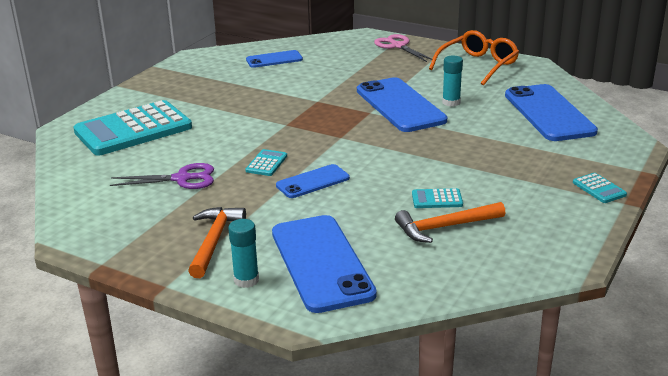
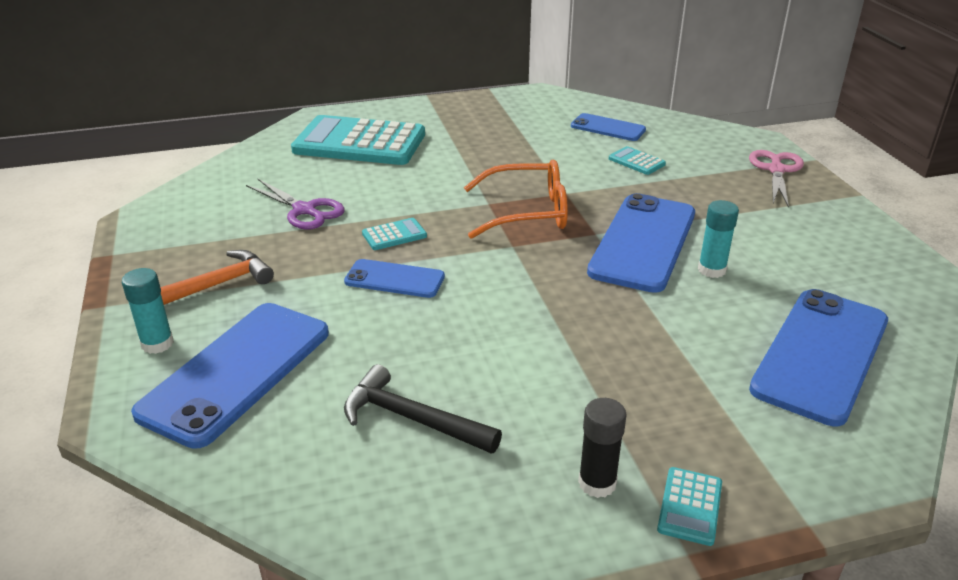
camera: 45 degrees right, 5 degrees up
orange hammer [395,202,505,243] -> black hammer [344,364,502,454]
turquoise calculator [412,188,463,208] -> turquoise calculator moved to [609,146,666,175]
orange glasses [429,30,519,86] -> orange glasses moved to [464,160,568,239]
none -> black glue stick [578,398,627,498]

